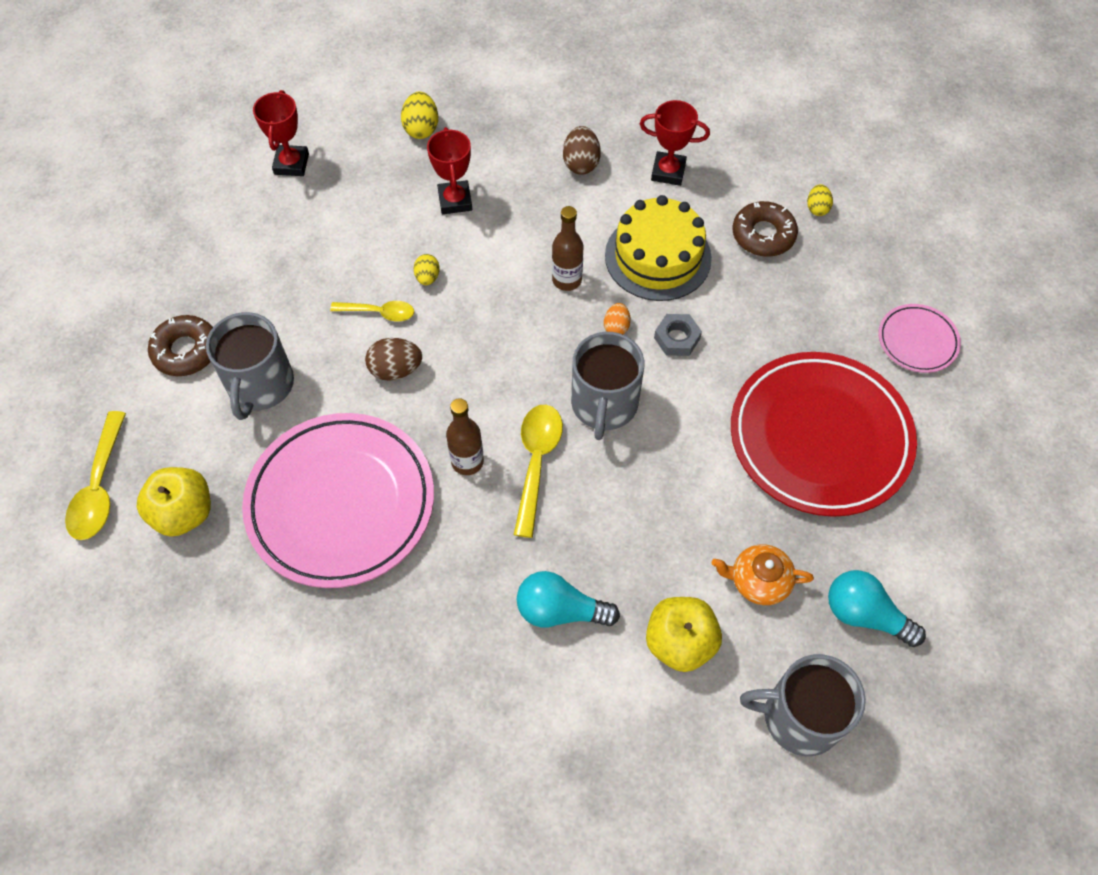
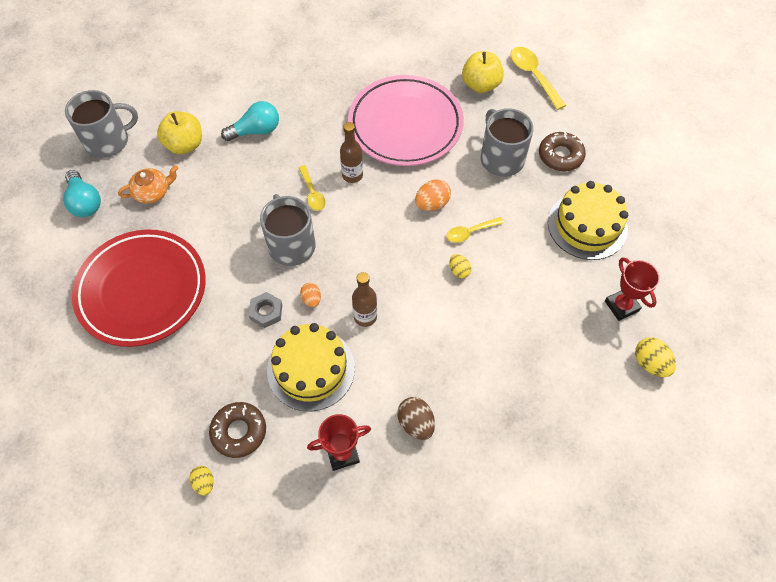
camera: 150 degrees right, 0 degrees up
brown egg [365,338,422,381] -> orange egg [415,179,451,211]
yellow egg [401,92,438,139] -> yellow egg moved to [635,337,676,377]
red trophy [427,127,472,214] -> none
yellow spoon [514,405,563,538] -> yellow spoon [299,165,326,211], size x0.64
turquoise light bulb [828,570,926,647] -> turquoise light bulb turned 60 degrees clockwise [63,170,101,217]
pink plate [878,304,961,373] -> none
none -> yellow cake [548,181,628,260]

